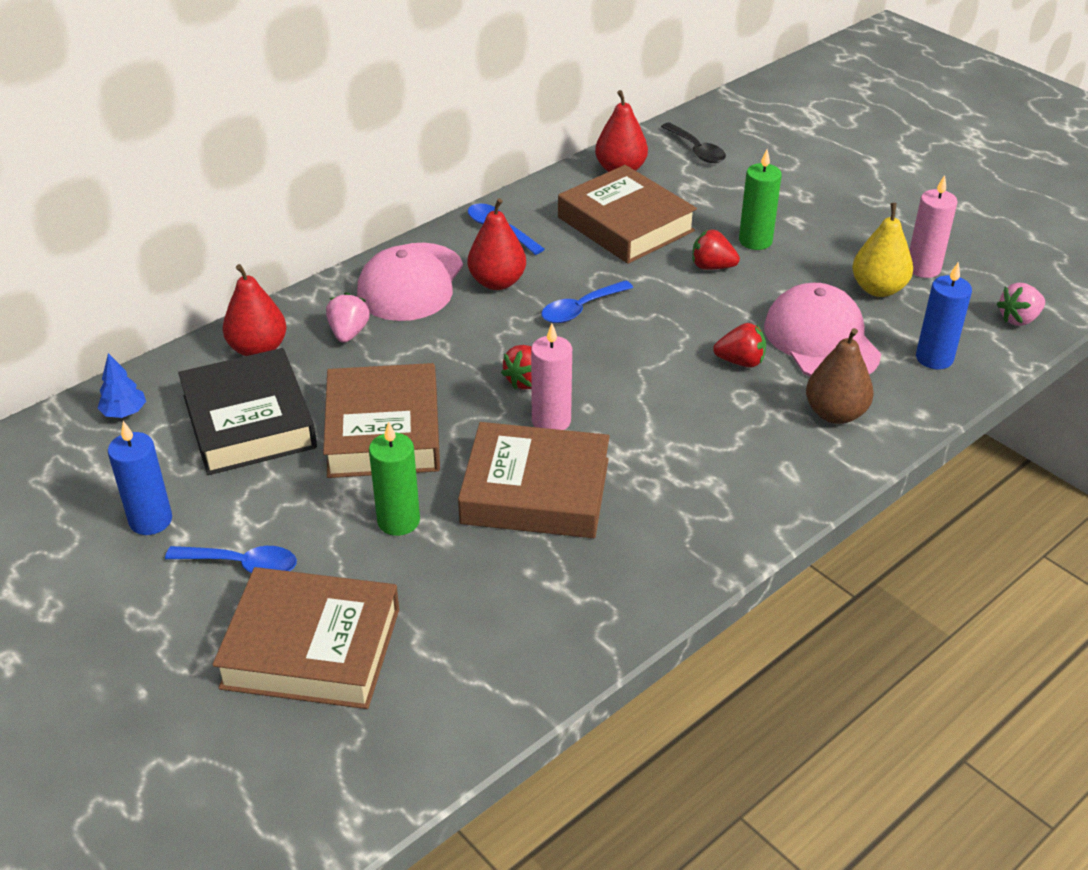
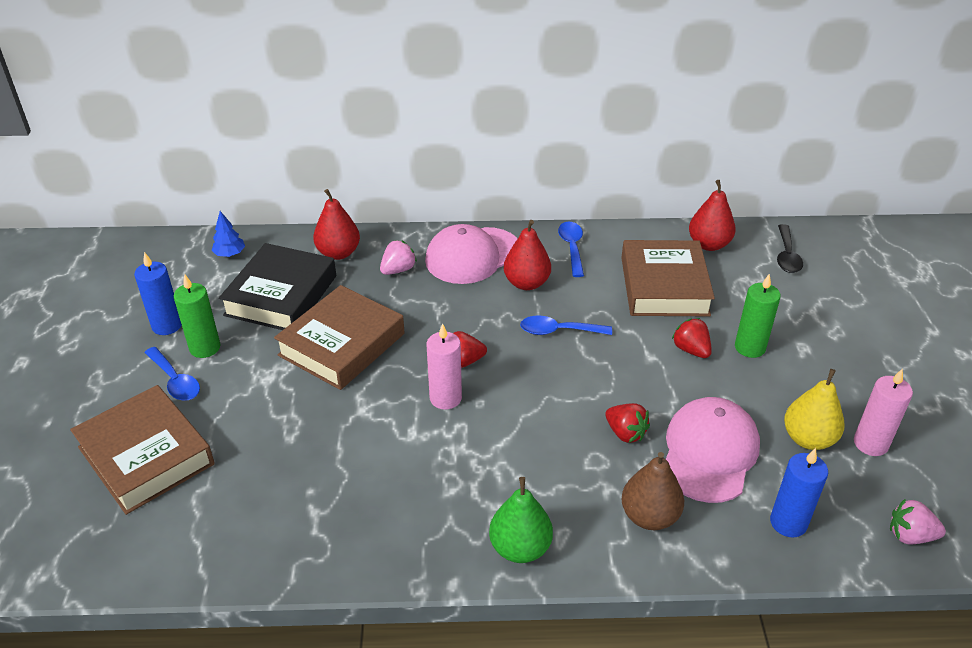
camera: 40 degrees right, 0 degrees up
green candle [369,421,420,536] -> green candle moved to [174,274,220,358]
brown book [458,422,610,538] -> none
none -> green pear [489,477,553,563]

